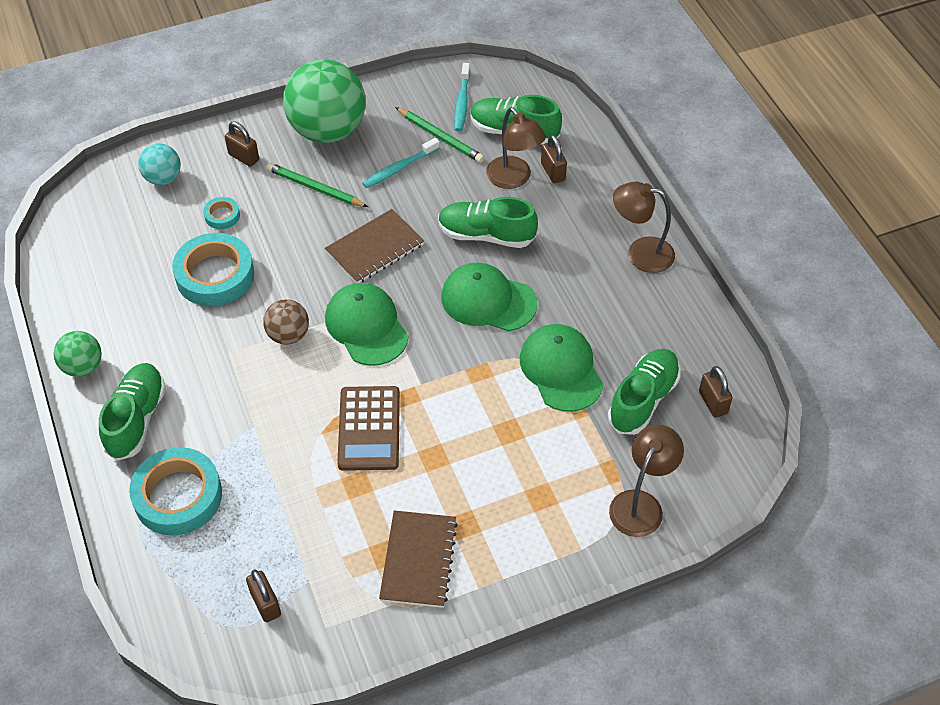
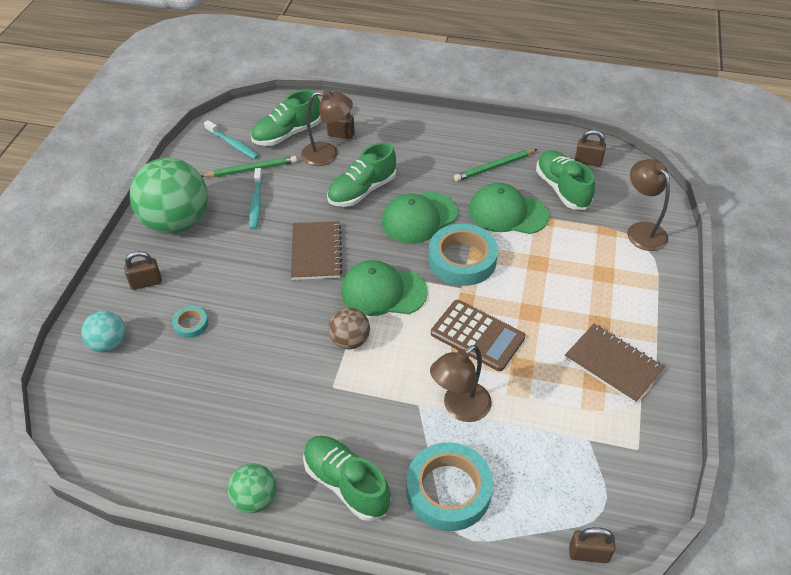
camera: 55 degrees left, 5 degrees down
turquoise tape [172,233,254,306] -> turquoise tape moved to [429,224,498,286]
brown padlock [246,570,281,622] -> brown padlock moved to [569,527,615,563]
green pencil [266,163,368,207] -> green pencil moved to [454,149,538,182]
brown lamp [613,182,675,273] -> brown lamp moved to [430,345,492,422]

